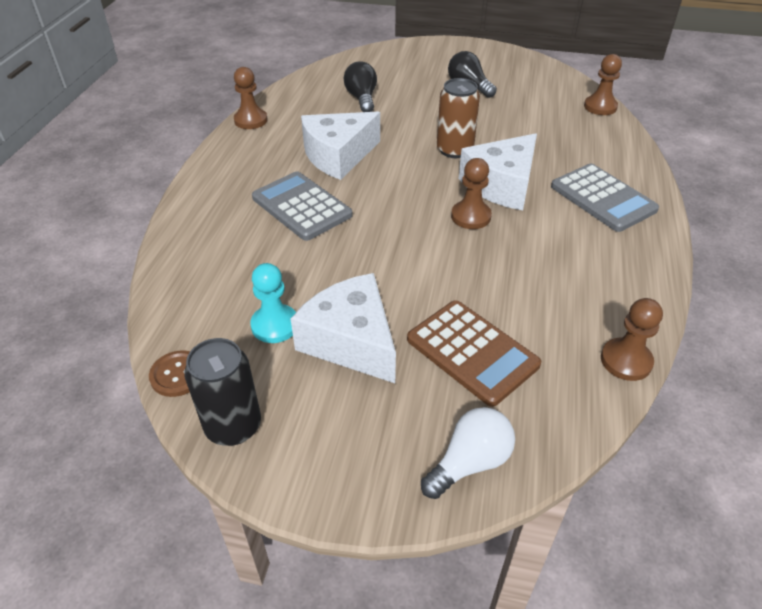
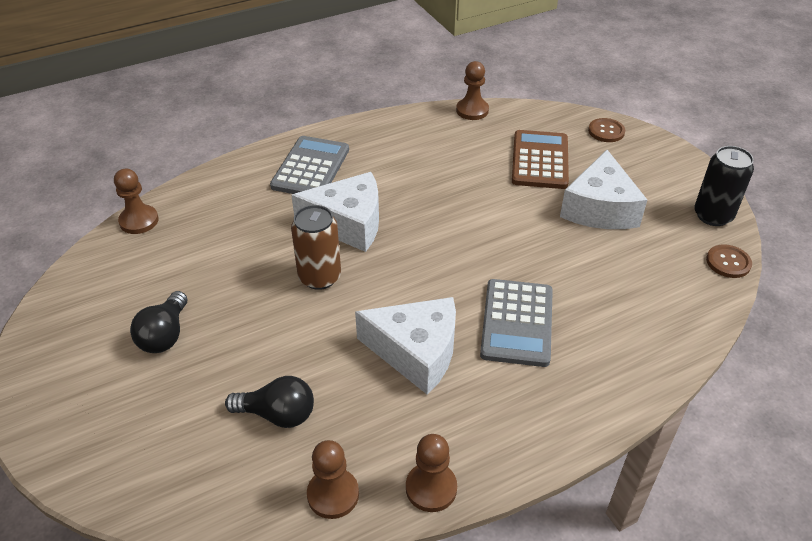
camera: 130 degrees left, 0 degrees up
turquoise pawn [250,263,296,343] -> none
black light bulb [344,61,377,112] -> black light bulb turned 120 degrees counterclockwise [225,376,314,428]
white light bulb [421,407,515,499] -> brown button [588,118,625,142]
brown pawn [451,158,492,229] -> brown pawn moved to [307,440,359,519]

